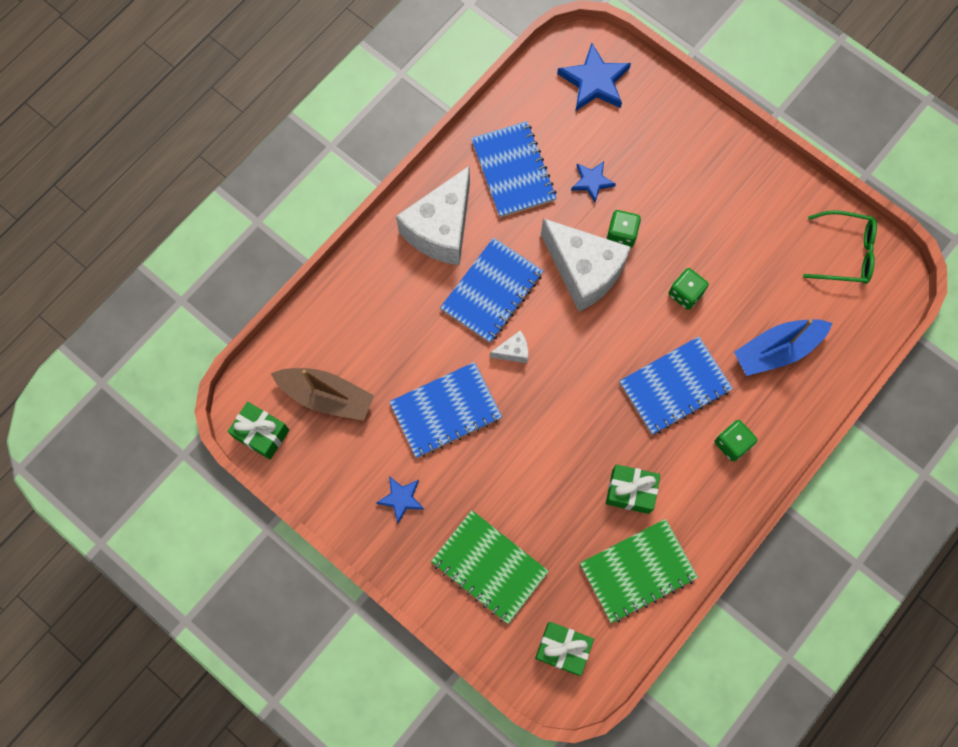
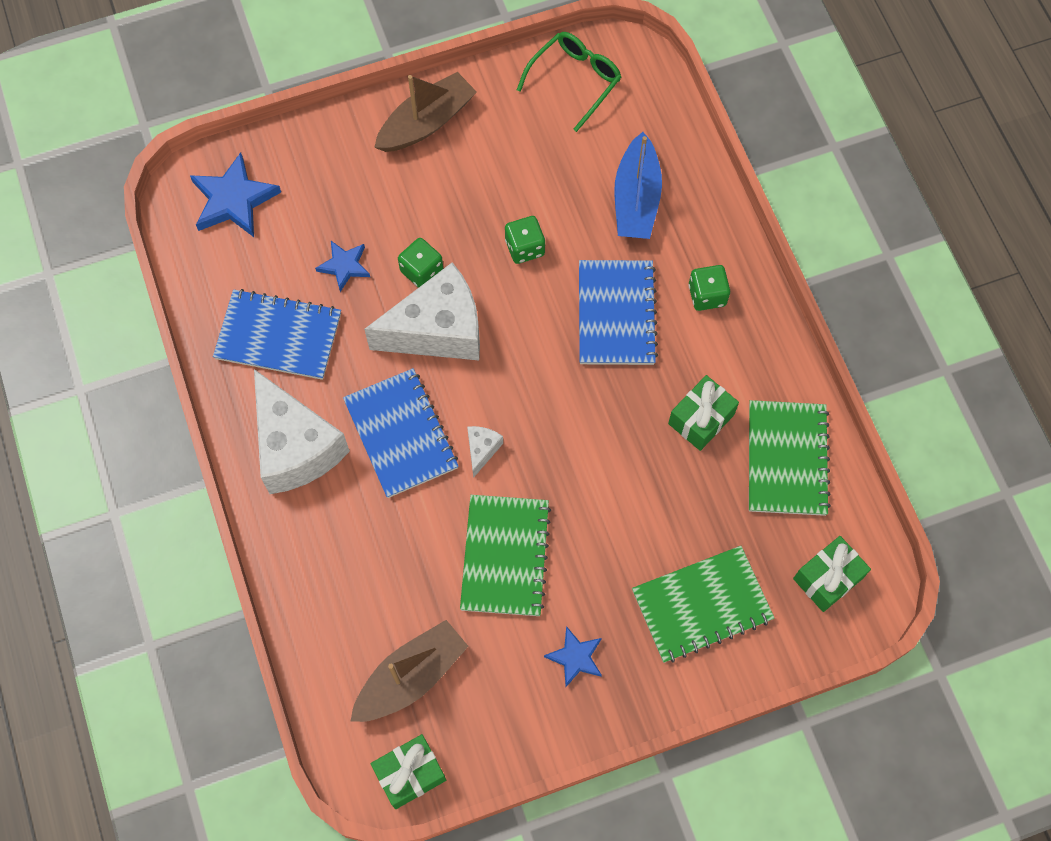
camera: 60 degrees left, 5 degrees down
blue notebook [389,362,502,458] -> green notebook [460,495,551,616]
none -> brown boat [374,72,477,152]

